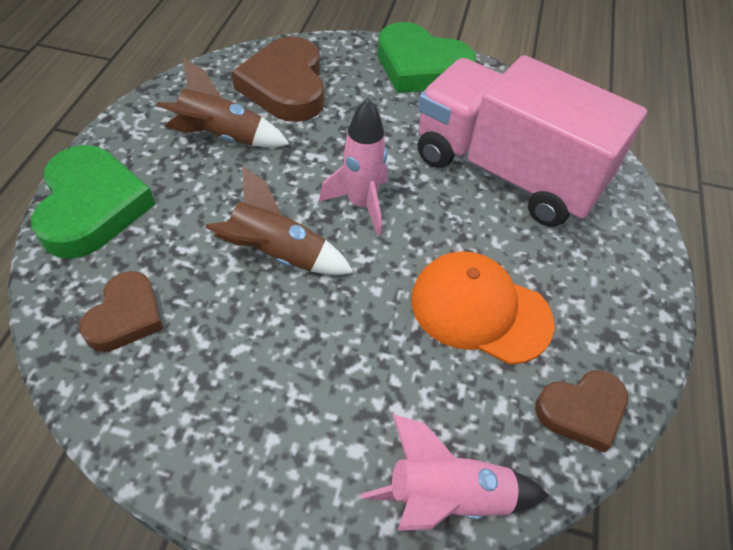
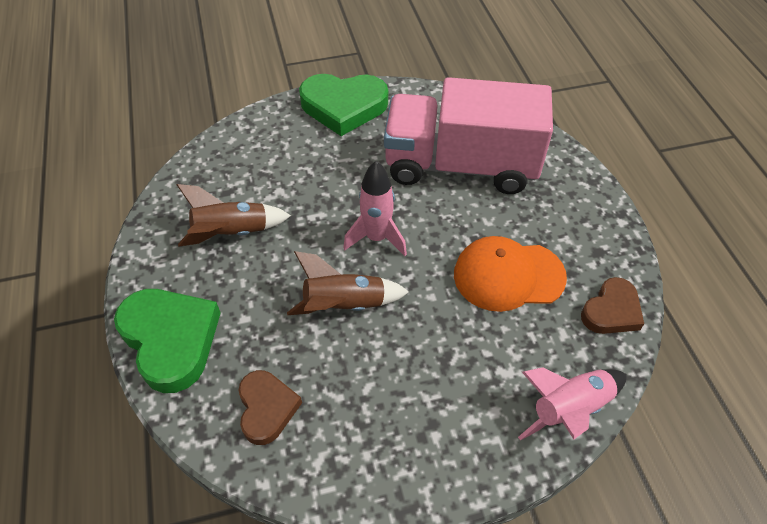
camera: 25 degrees left, 0 degrees up
brown heart [232,37,324,122] -> none

